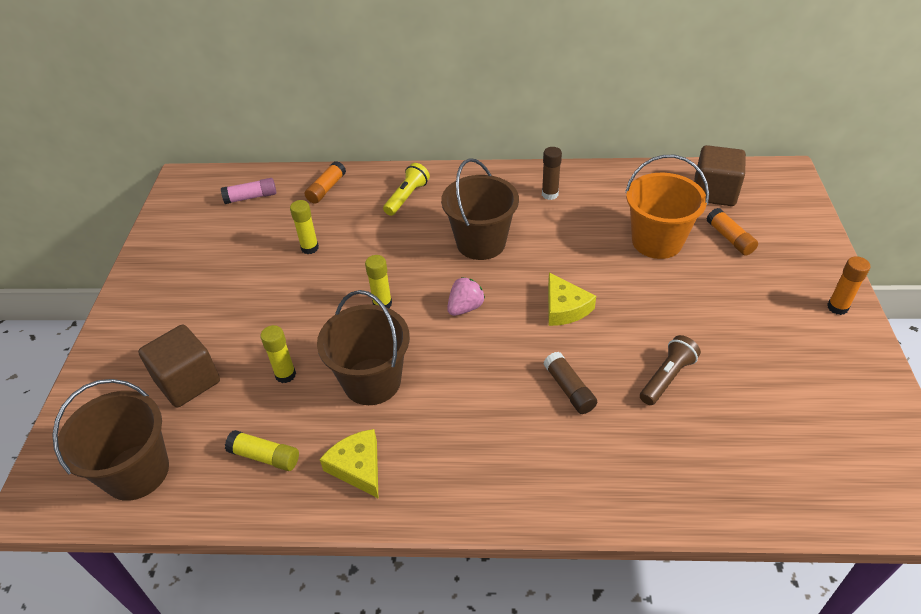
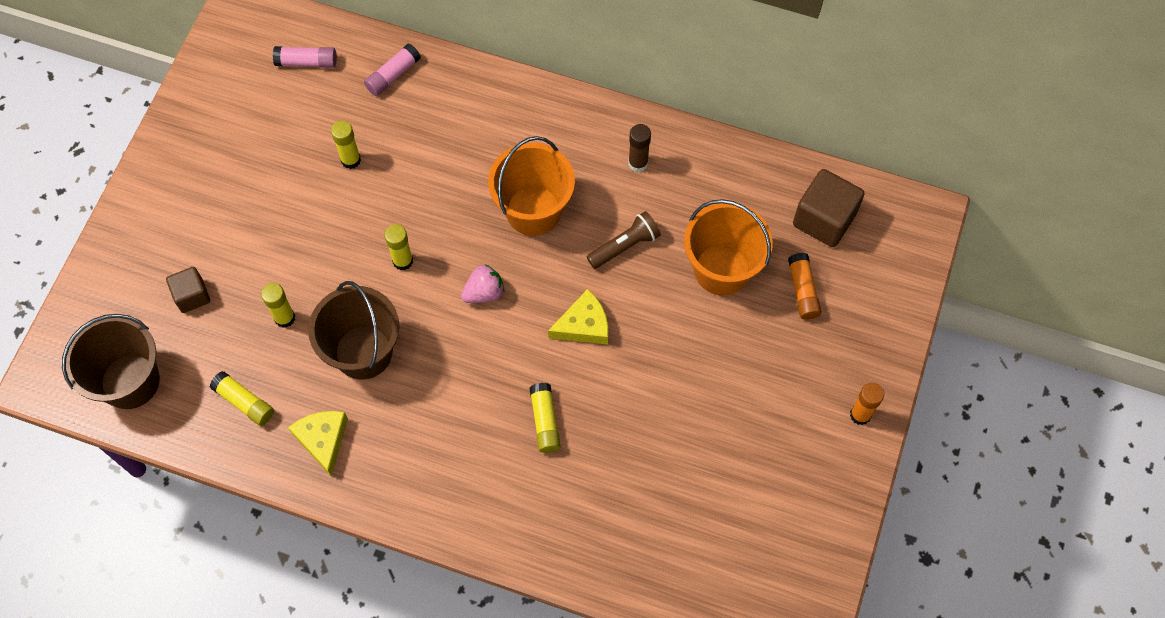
camera: 15 degrees right, 20 degrees up
brown cube [138,325,220,407] -> brown cube [166,267,210,313], size x0.61
orange glue stick [305,161,346,204] -> pink glue stick [364,44,421,96]
yellow flashlight [383,163,430,216] -> none
brown bucket [441,158,519,260] -> orange bucket [488,136,575,236]
brown glue stick [544,352,597,414] -> yellow glue stick [530,383,561,453]
yellow cheese [548,273,596,326] -> yellow cheese turned 105 degrees counterclockwise [548,289,608,345]
brown flashlight [640,335,701,405] -> brown flashlight moved to [587,211,661,269]

